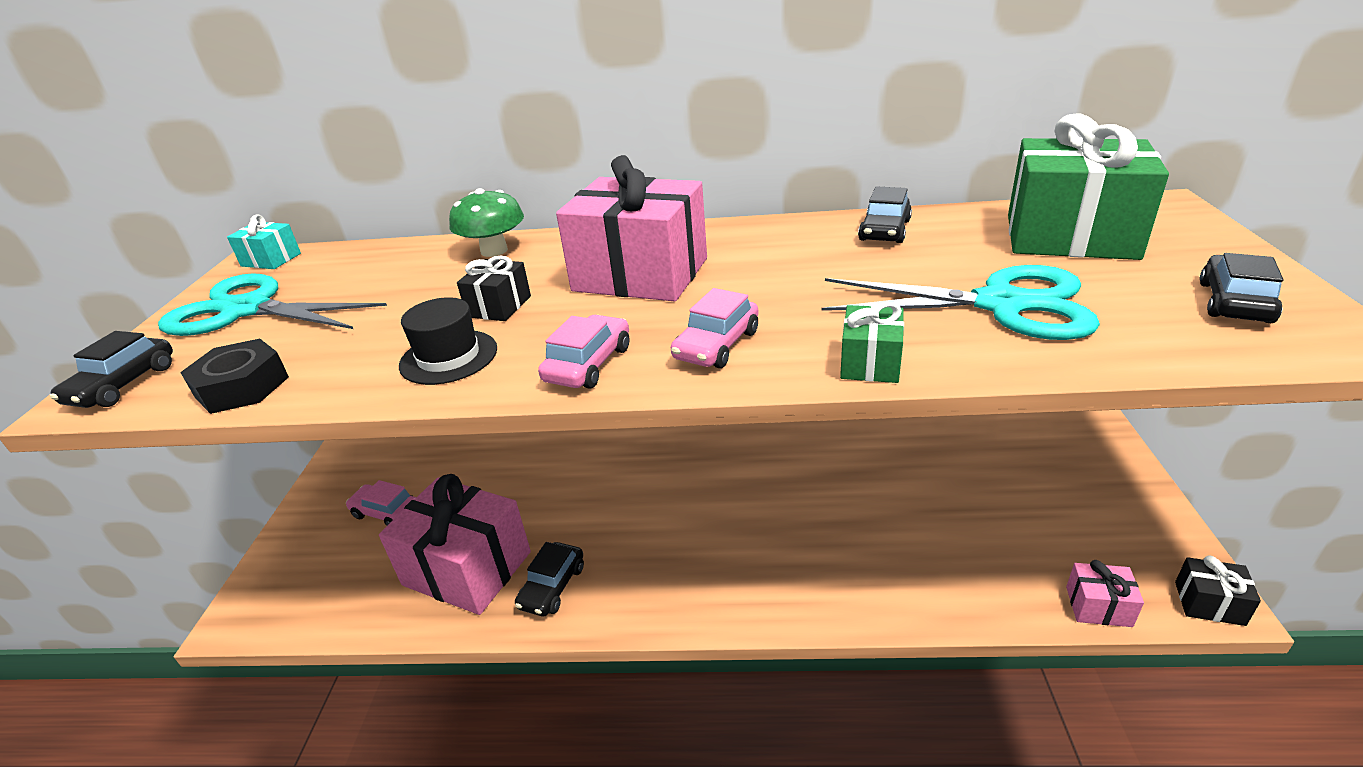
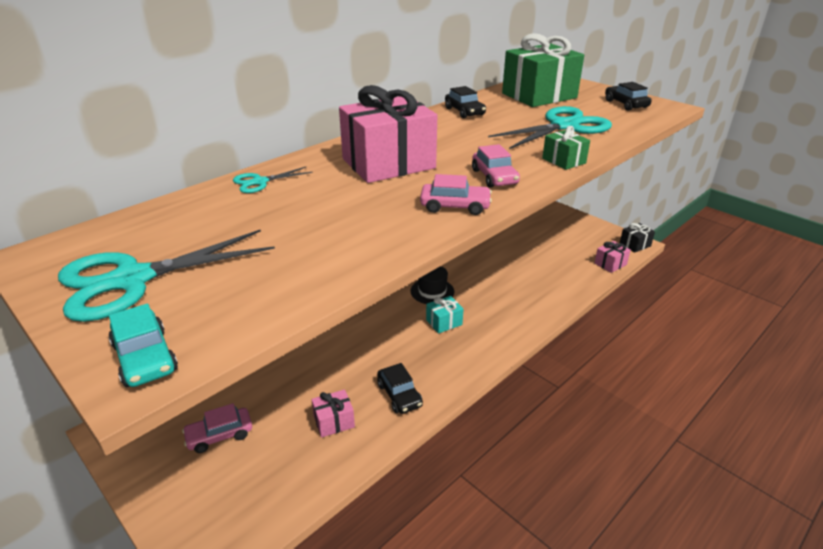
camera: 50 degrees left, 0 degrees up
black car [50,331,173,408] -> turquoise car [109,304,178,387]
black nut [180,339,289,414] -> none
turquoise gift [227,214,301,269] -> turquoise gift moved to [426,296,463,334]
pink gift [379,474,531,615] -> pink gift [311,389,355,438], size x0.45
black hat [399,297,497,385] -> black hat moved to [410,266,454,304]
green mushroom [449,188,524,257] -> turquoise scissors [233,167,313,193]
black gift [457,255,531,321] -> none
pink car [538,315,629,388] -> pink car turned 120 degrees clockwise [420,174,492,215]

